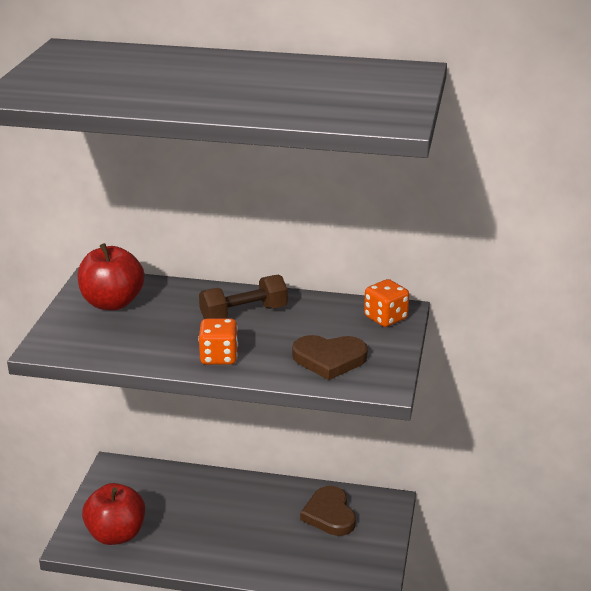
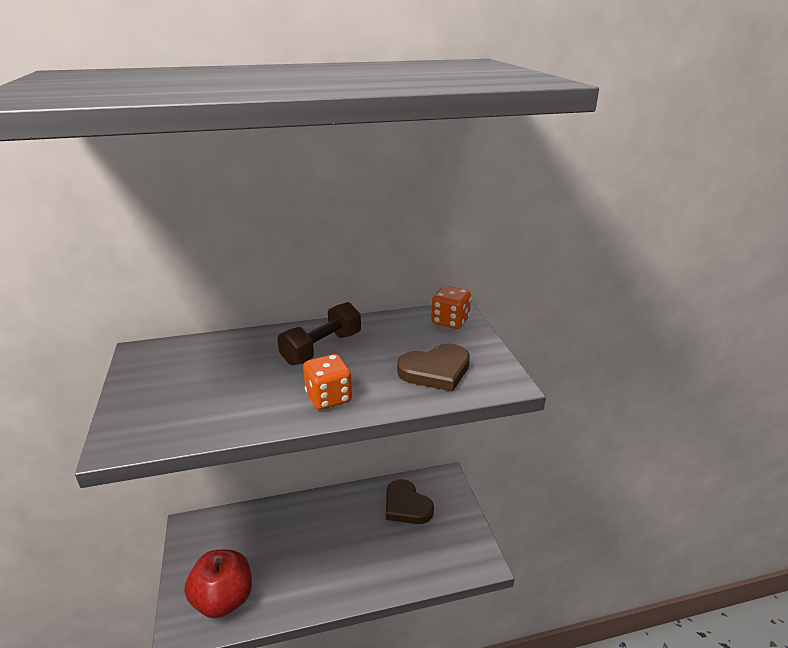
camera: 25 degrees left, 0 degrees up
red apple [78,243,144,310] -> none

